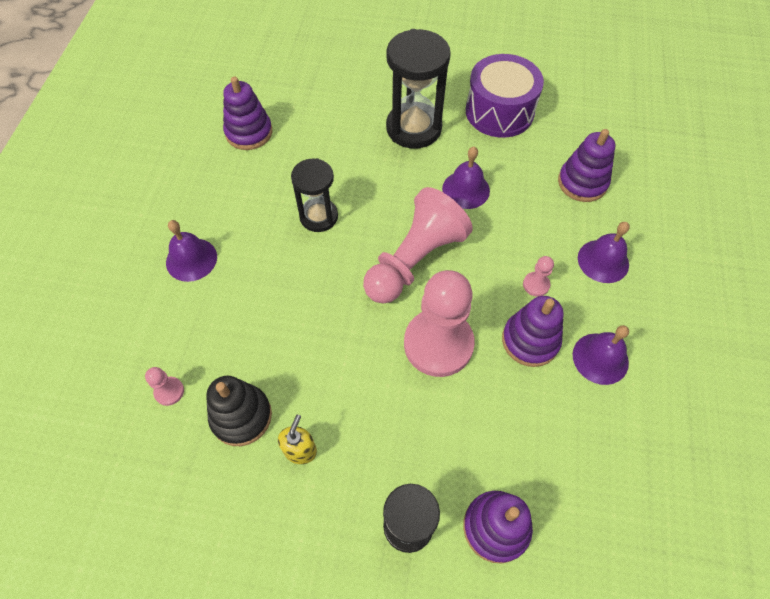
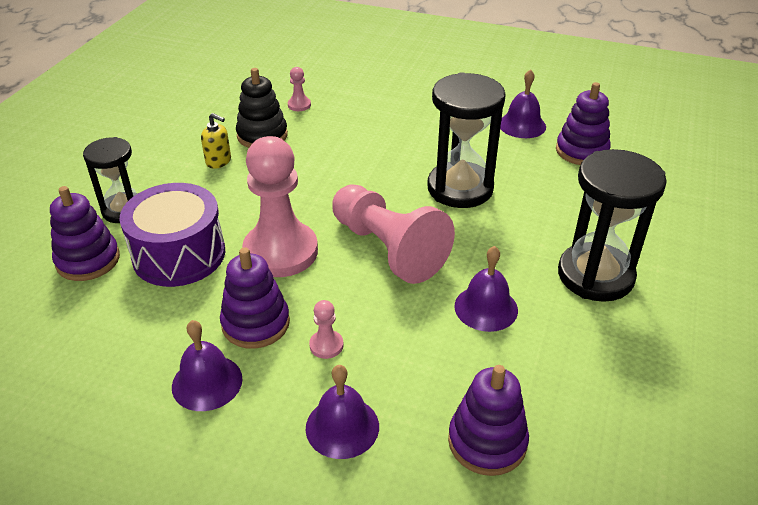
camera: 100 degrees right, 20 degrees down
purple bell [166,220,217,282] -> purple bell moved to [500,69,546,138]
black hourglass [291,158,338,232] -> black hourglass [427,72,506,208], size x1.58
purple drum [466,54,544,138] -> purple drum moved to [119,183,225,287]

